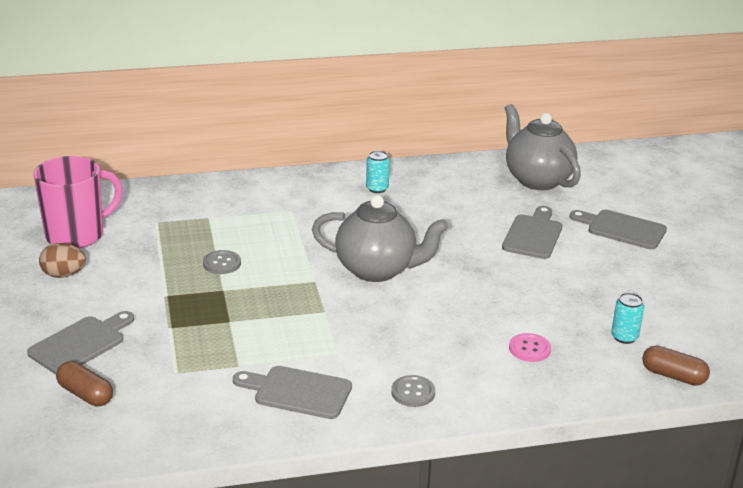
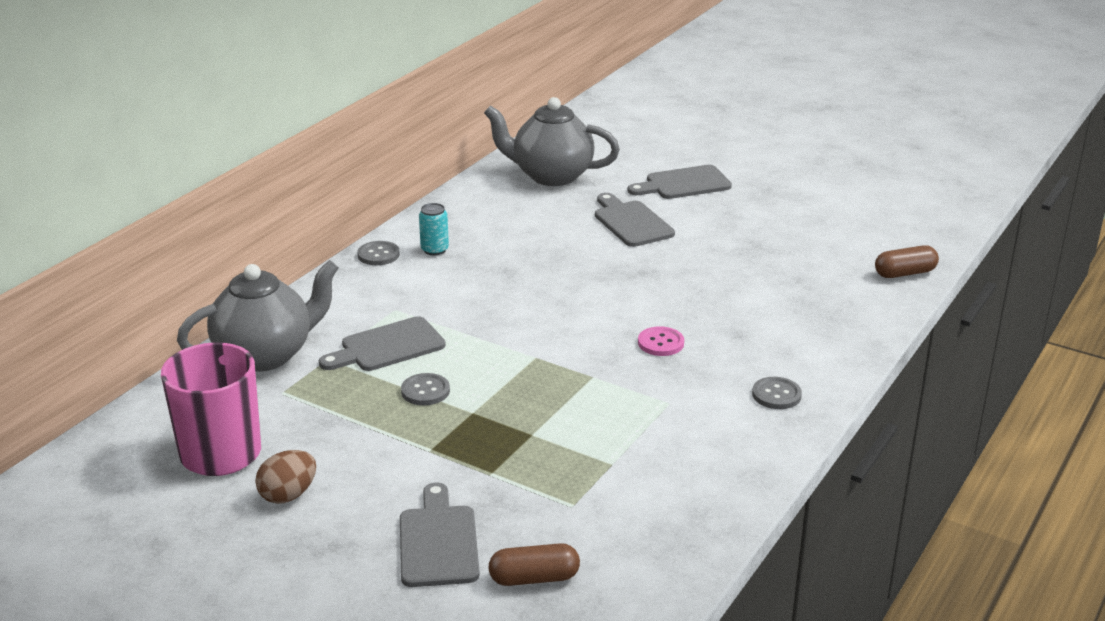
camera: 45 degrees left, 0 degrees up
grey cutting board [233,366,352,419] -> grey cutting board moved to [319,316,446,371]
grey teapot [312,195,449,282] -> grey teapot moved to [177,260,339,372]
pink button [509,333,551,362] -> pink button moved to [638,326,684,356]
turquoise can [611,293,644,344] -> none
none -> grey button [358,241,400,265]

